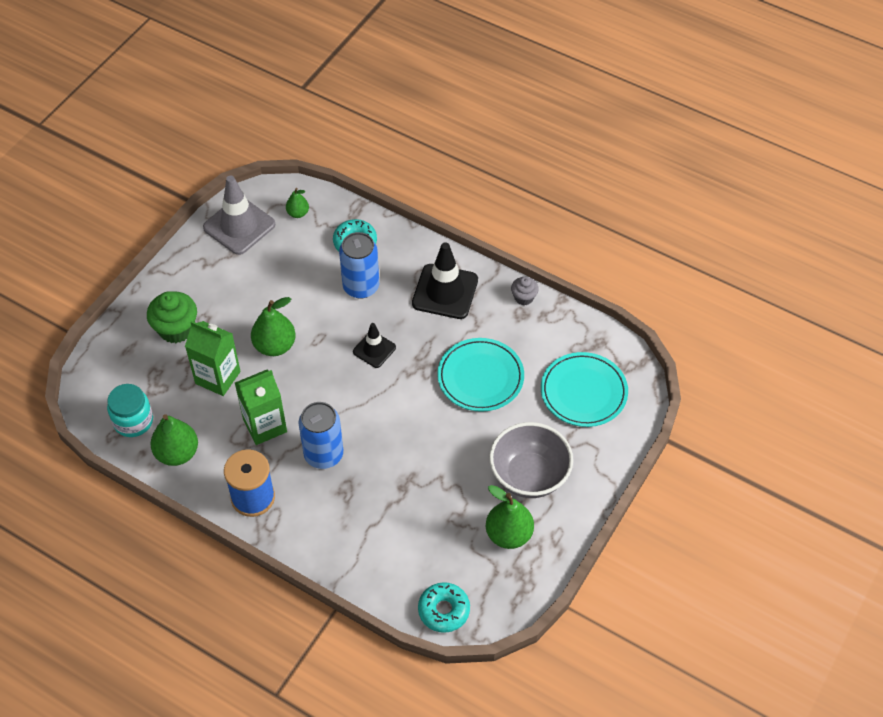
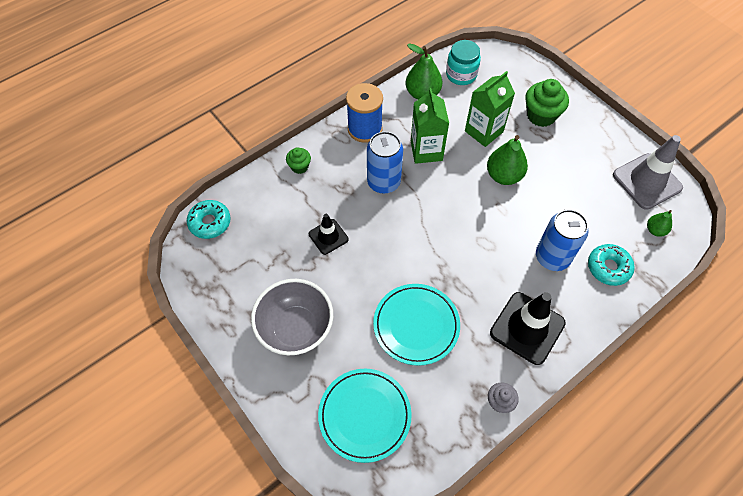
camera: 110 degrees right, 5 degrees up
black traffic cone [353,323,396,368] -> black traffic cone moved to [309,214,348,255]
green pear [486,485,534,549] -> none
none -> green cupcake [286,147,311,174]

